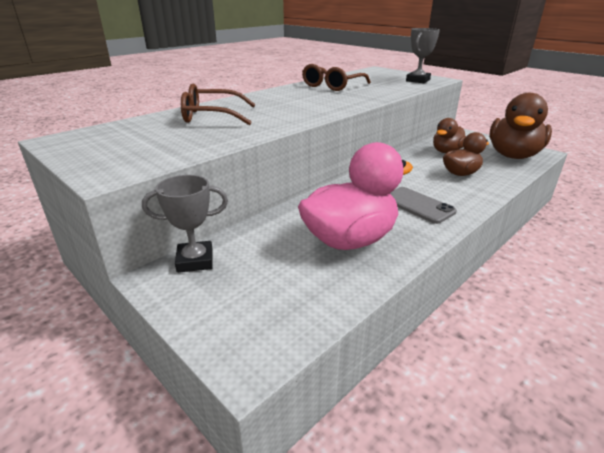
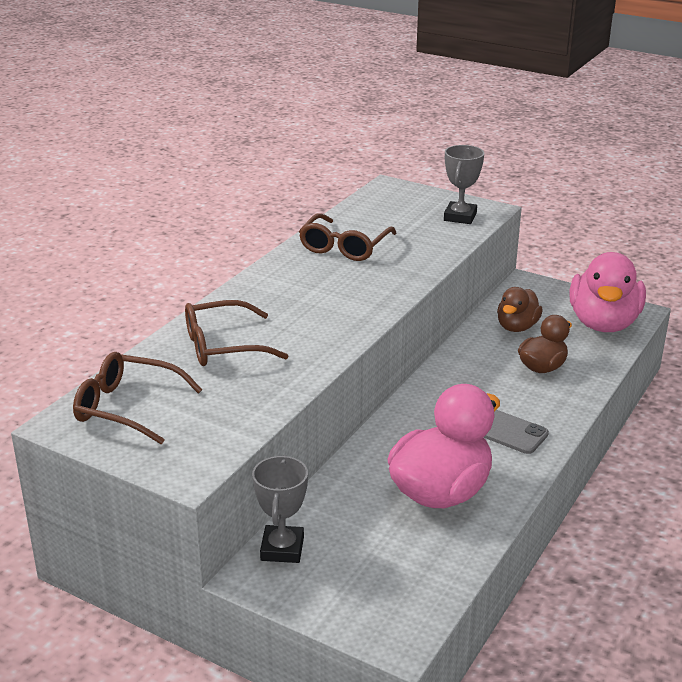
camera: 15 degrees left, 0 degrees up
grey trophy [142,175,228,273] -> grey trophy turned 60 degrees counterclockwise [252,455,308,563]
brown duck [489,93,552,159] -> pink duck [570,252,646,332]
none -> brown glasses [73,352,203,444]

